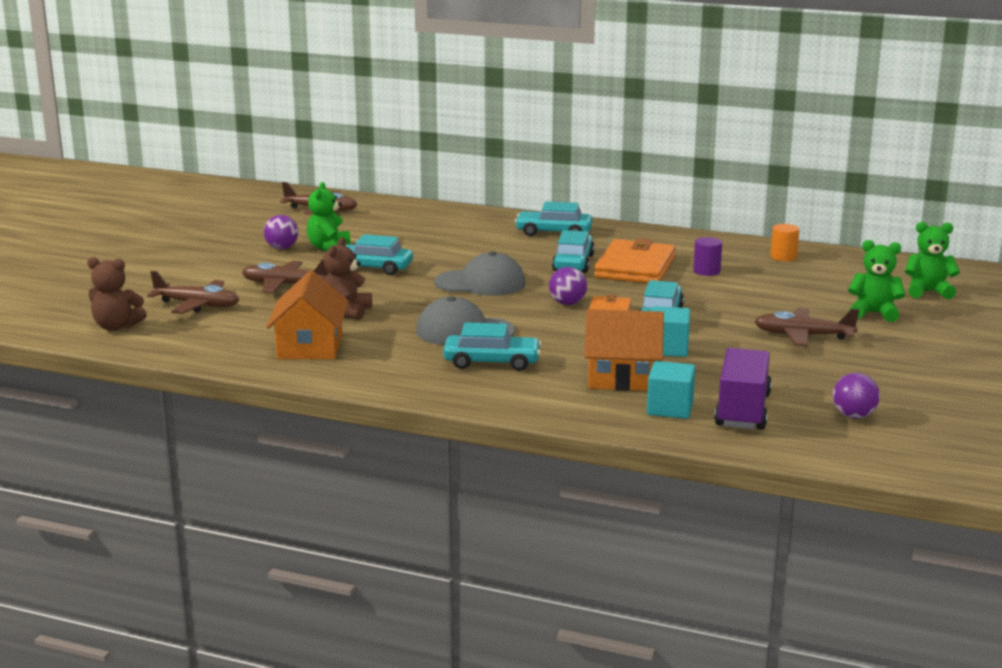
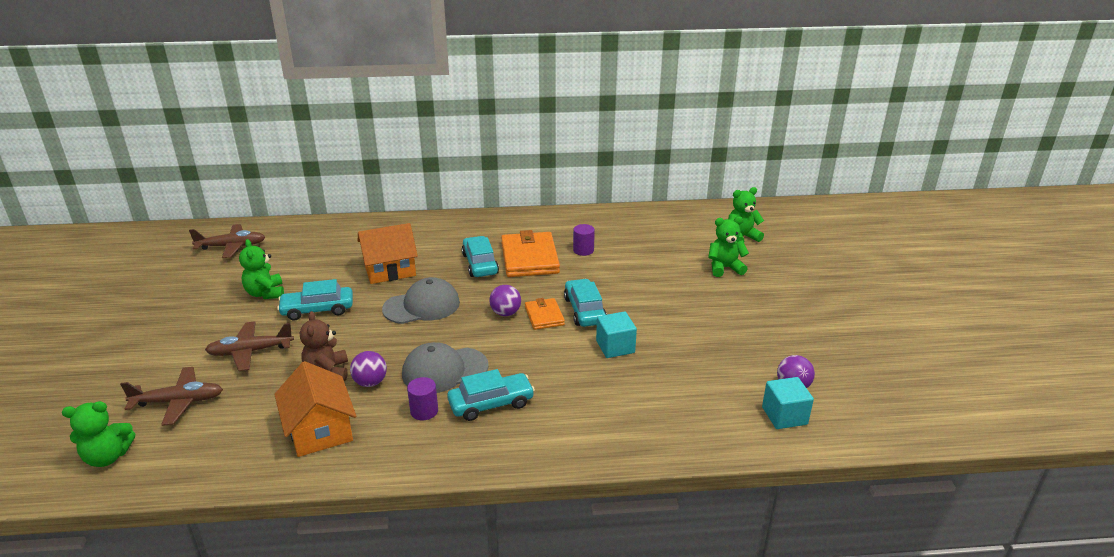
camera: 25 degrees left, 10 degrees up
brown teddy bear [87,257,147,331] -> green teddy bear [62,401,135,467]
purple ball [264,215,298,249] -> purple ball moved to [350,351,387,387]
turquoise car [515,201,593,236] -> none
orange house [584,309,664,391] -> orange house moved to [358,223,418,284]
turquoise cube [647,361,695,419] -> turquoise cube moved to [762,377,814,429]
purple truck [714,348,772,430] -> none
brown plane [754,308,860,346] -> none
orange cylinder [770,224,799,261] -> none
none -> purple cylinder [407,377,438,420]

